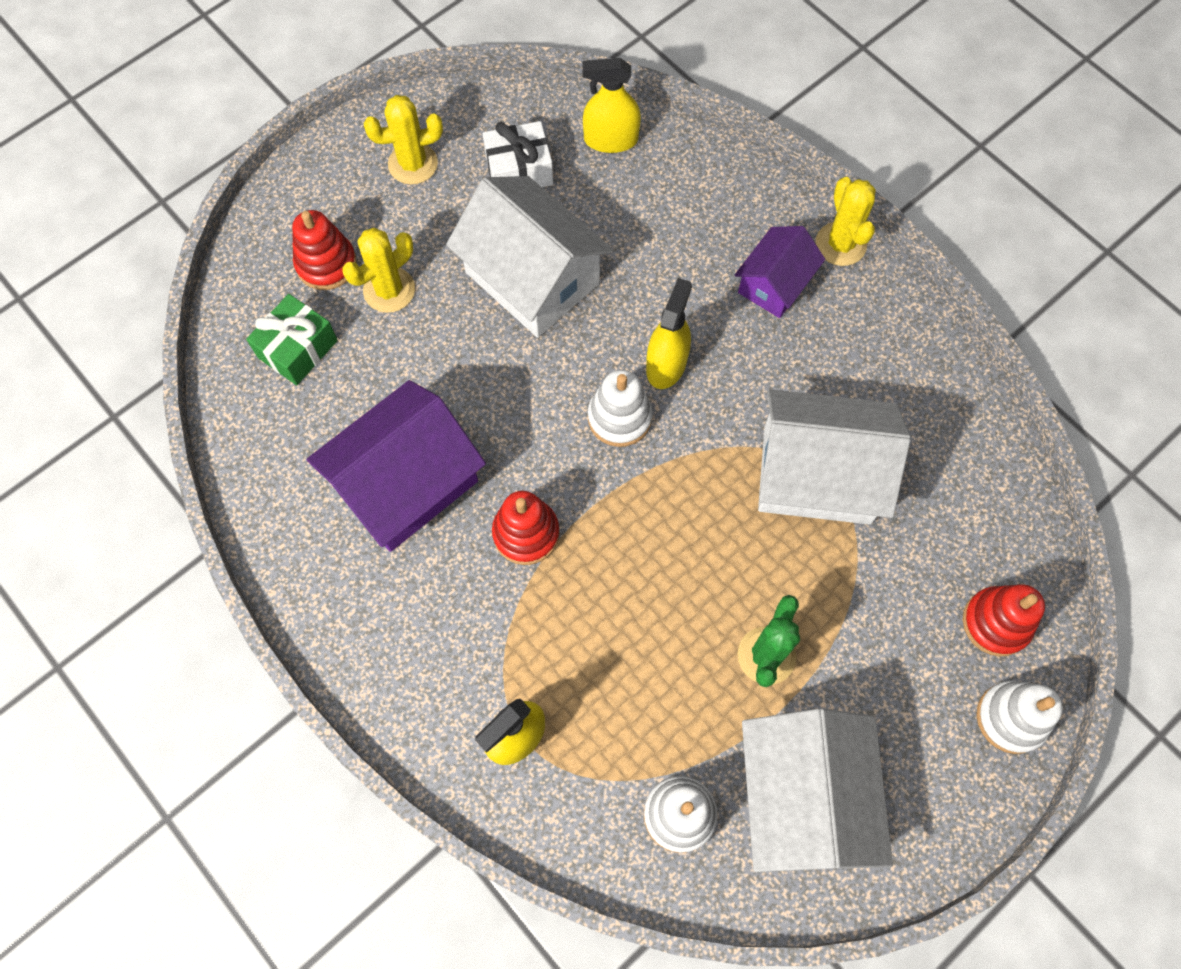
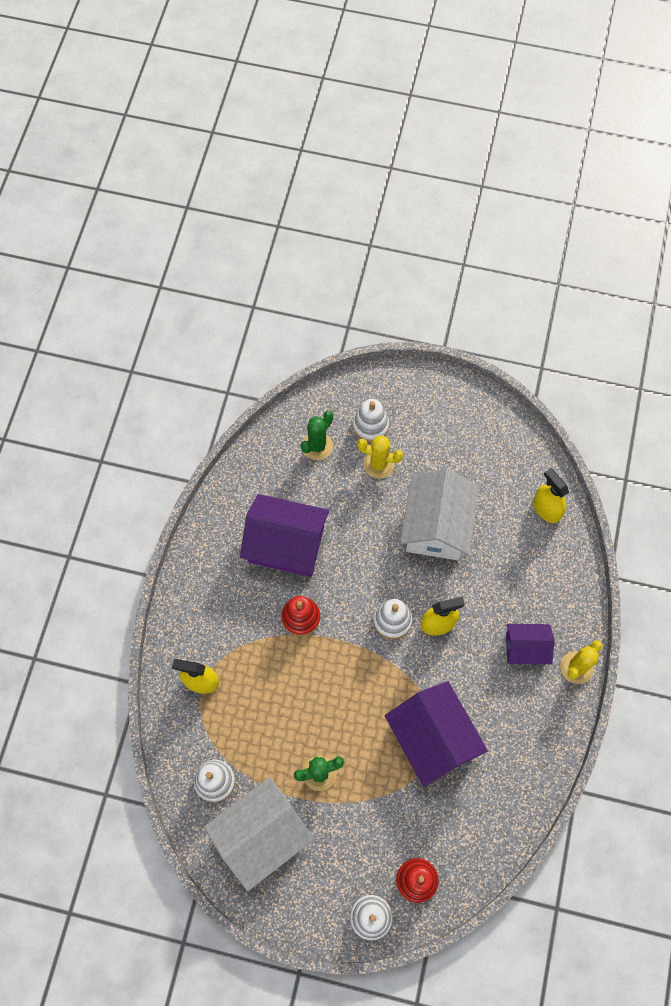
camera: 55 degrees right, 0 degrees up
green gift [246,294,338,385] -> green cactus [301,411,333,460]
red stacking toy [292,210,357,290] -> white stacking toy [353,399,389,442]
yellow cactus [363,95,443,185] -> none
white gift [483,121,553,187] -> none
white house [758,389,911,525] -> purple house [385,681,488,787]

